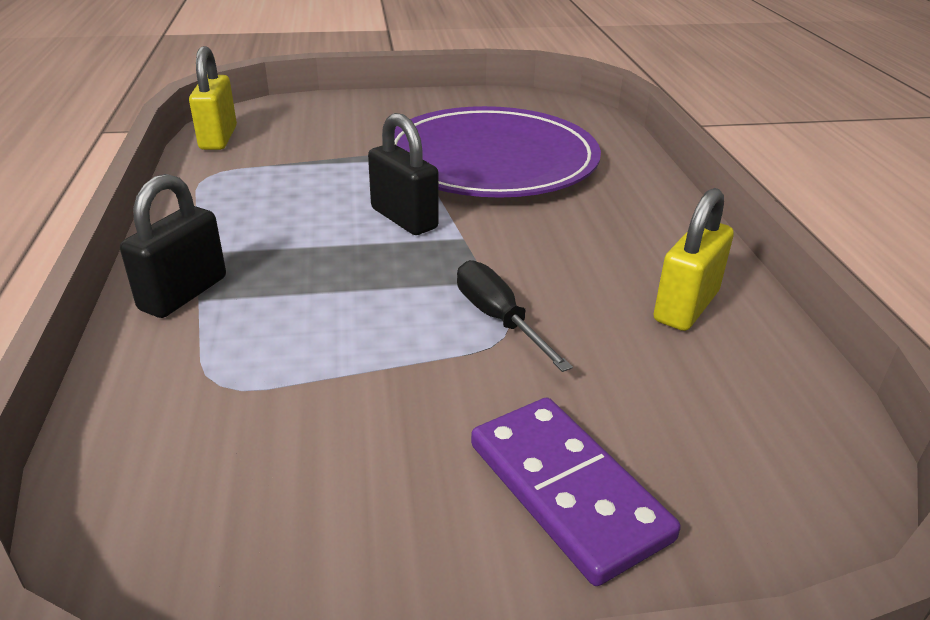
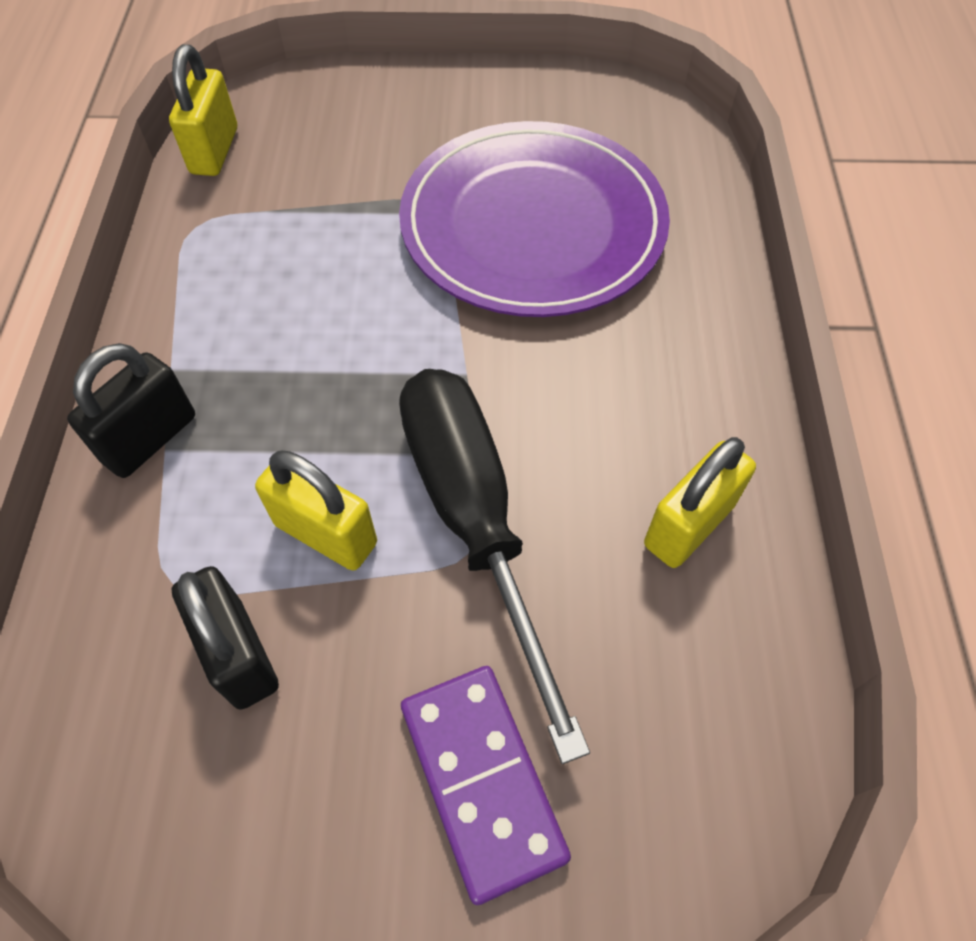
camera: 10 degrees right, 25 degrees up
black padlock [368,113,439,235] -> black padlock moved to [171,566,279,710]
black screwdriver [457,260,573,372] -> black screwdriver [399,369,590,764], size x2.00
none -> yellow padlock [255,450,377,571]

